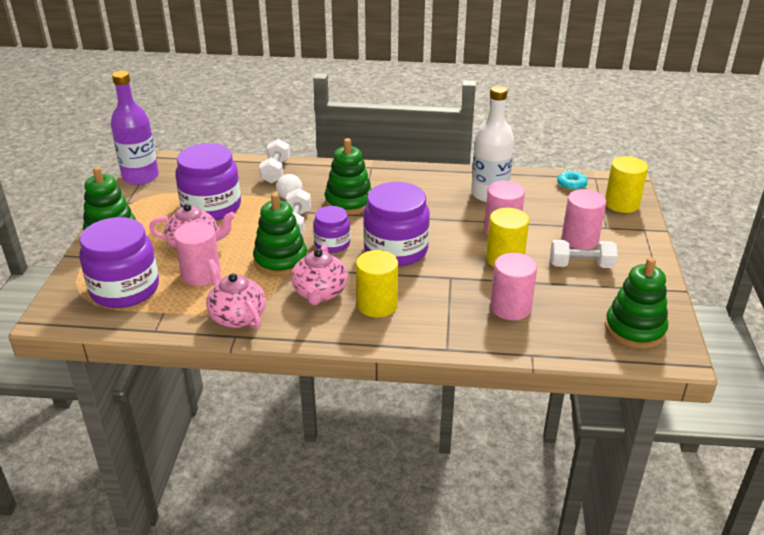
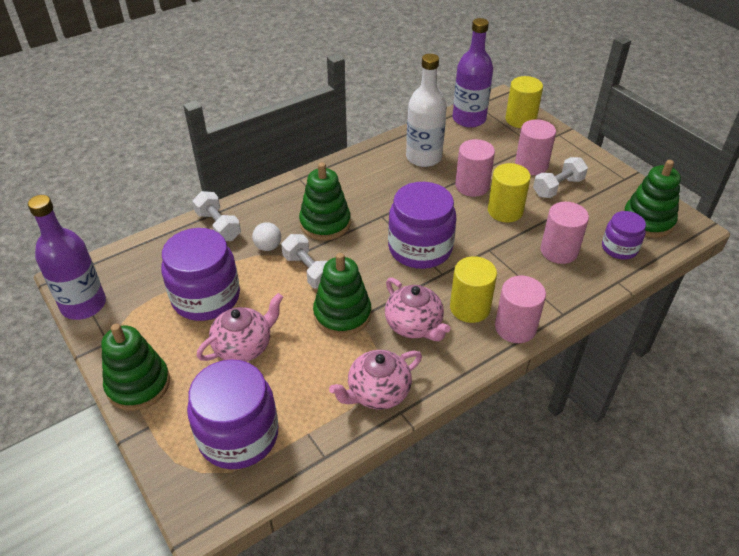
camera: 40 degrees left, 10 degrees up
pink cylinder [174,222,221,286] -> pink cylinder moved to [495,276,546,343]
pink teapot [206,259,266,329] -> pink teapot turned 45 degrees counterclockwise [329,350,422,409]
purple jar [313,206,350,253] -> purple jar moved to [602,211,646,259]
turquoise donut [557,170,588,191] -> purple bottle [452,18,493,128]

